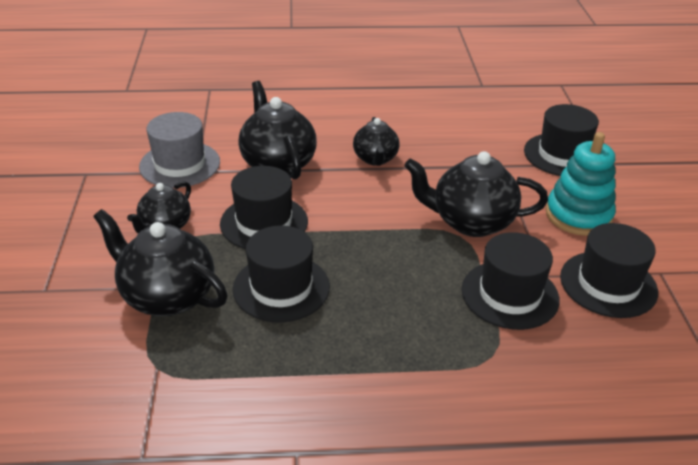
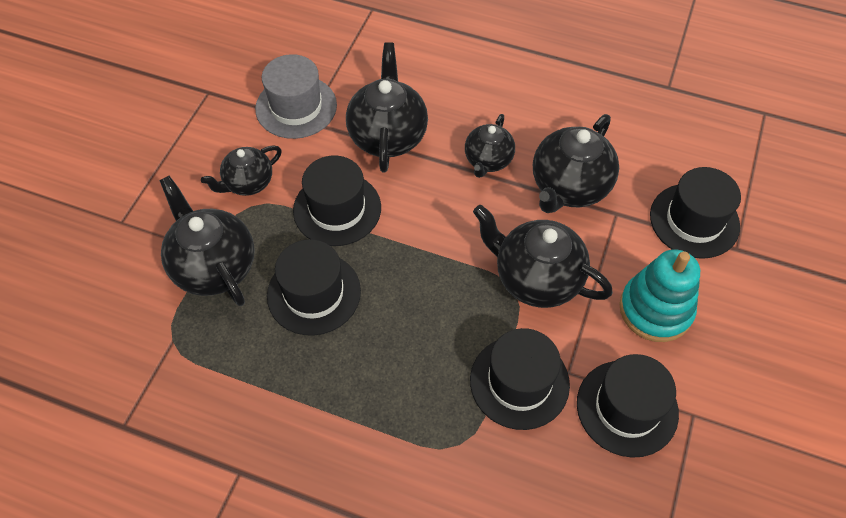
camera: 25 degrees right, 20 degrees up
none -> black teapot [533,114,619,213]

